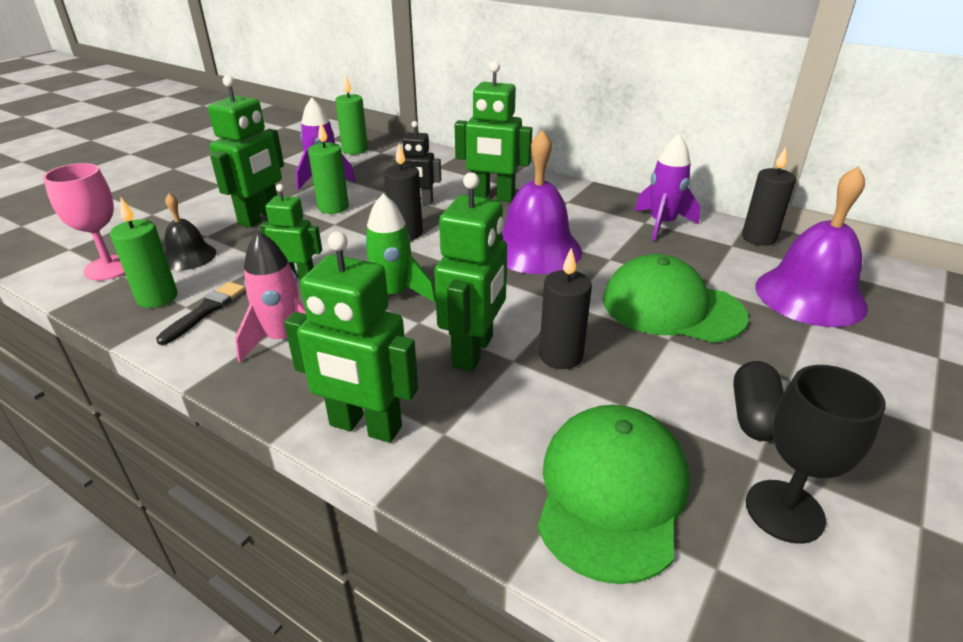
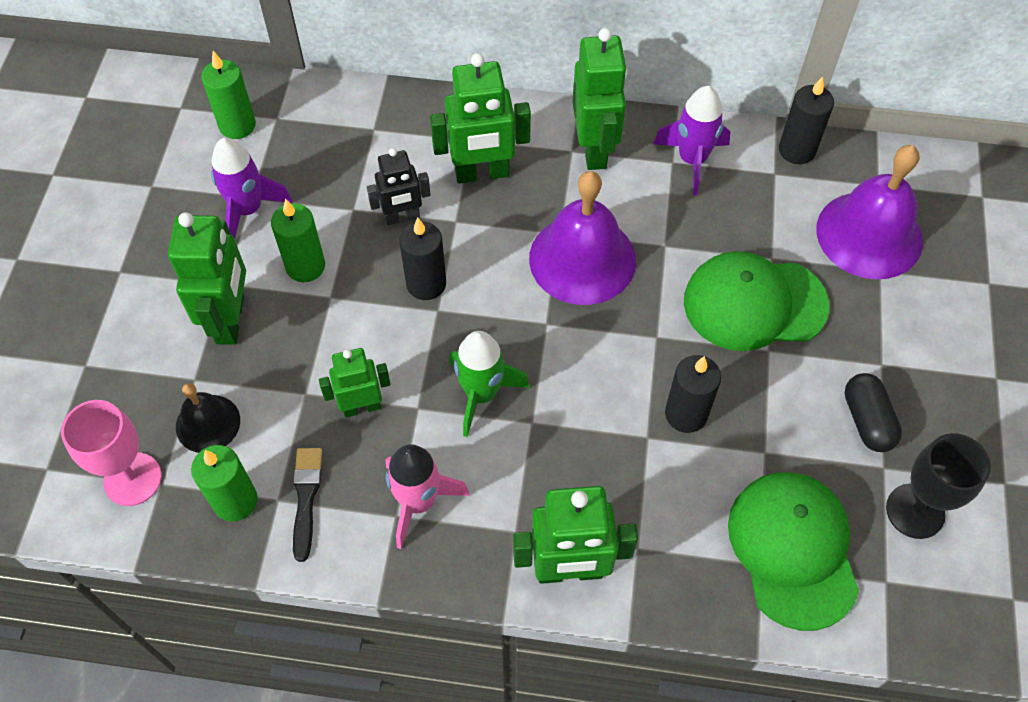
camera: 25 degrees left, 25 degrees up
green robot [434,172,507,371] -> green robot moved to [573,28,627,170]

